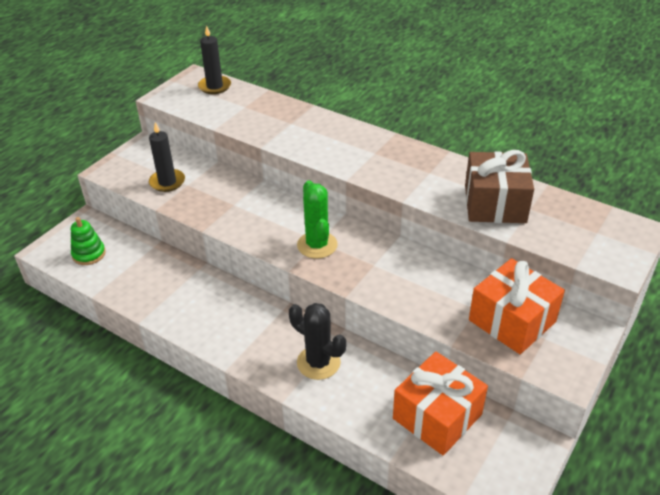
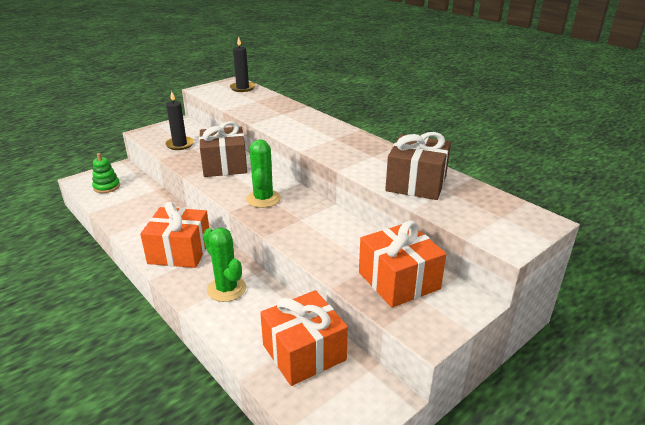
camera: 15 degrees right, 10 degrees down
black cactus [289,303,346,380] -> green cactus [203,227,246,302]
none -> orange gift [140,202,209,268]
none -> brown gift [199,121,247,177]

